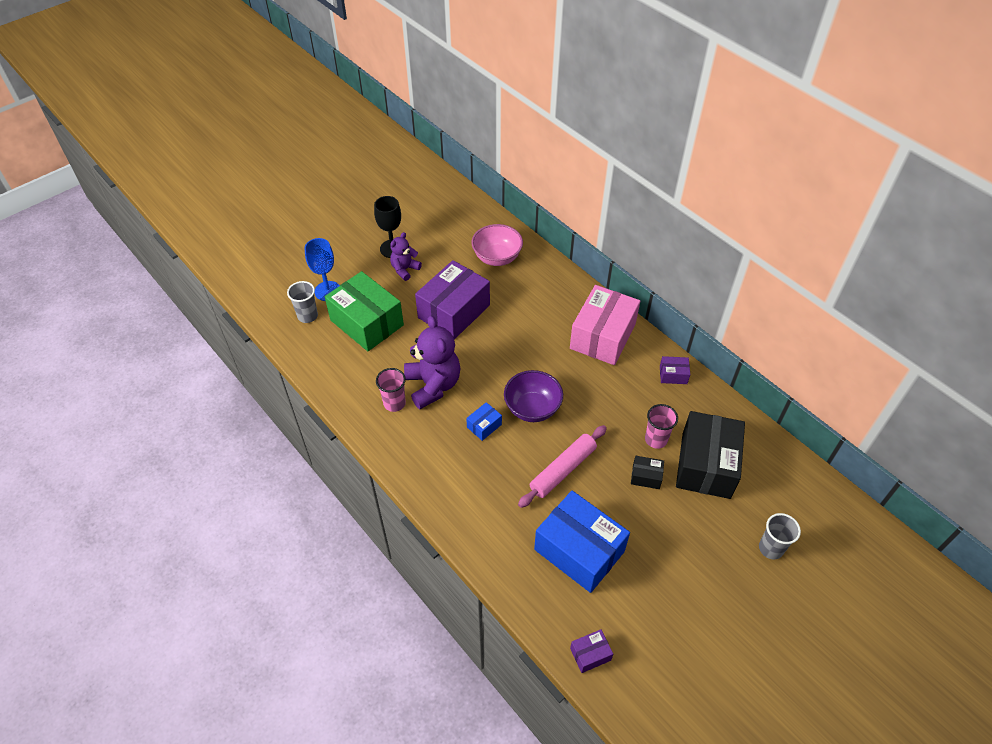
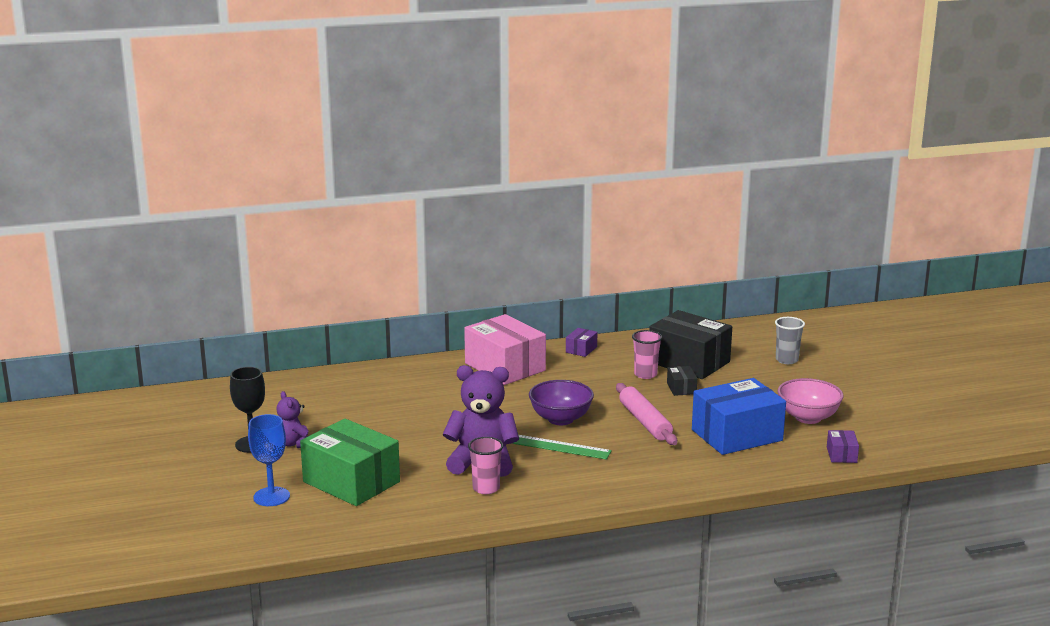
camera: 65 degrees left, 30 degrees down
grey cup [287,281,318,323] -> none
green box [325,271,404,351] -> green box turned 60 degrees clockwise [300,419,400,506]
purple box [415,260,490,339] -> none
blue box [466,402,502,441] -> green ruler [511,435,612,460]
pink bowl [472,224,523,266] -> pink bowl moved to [778,378,844,424]
black box [631,456,664,489] -> black box turned 45 degrees counterclockwise [667,366,697,396]

